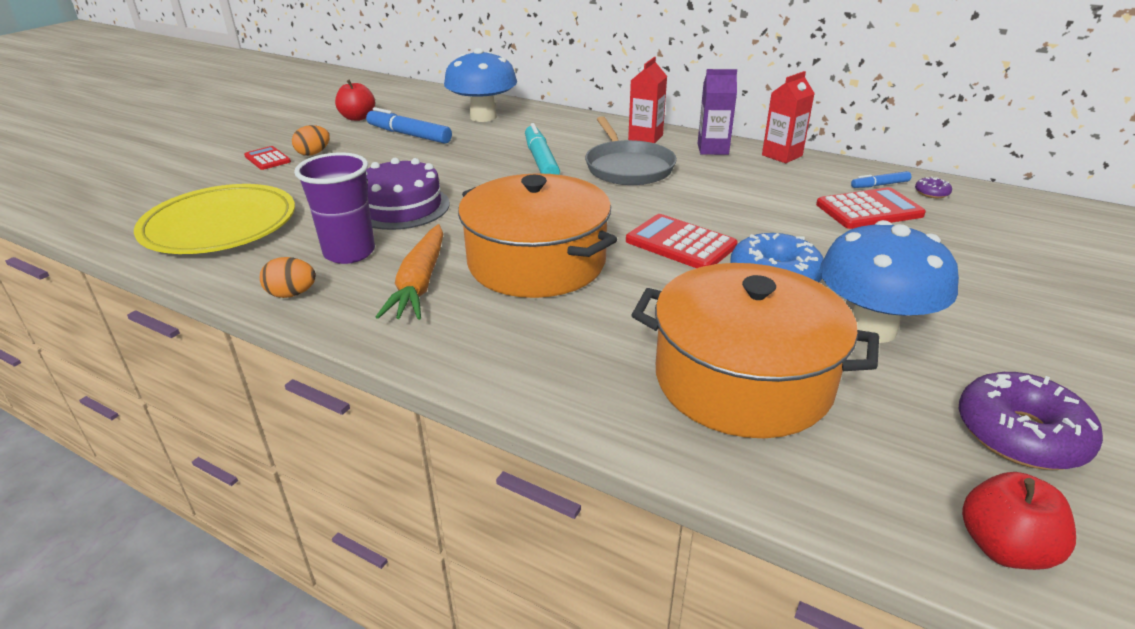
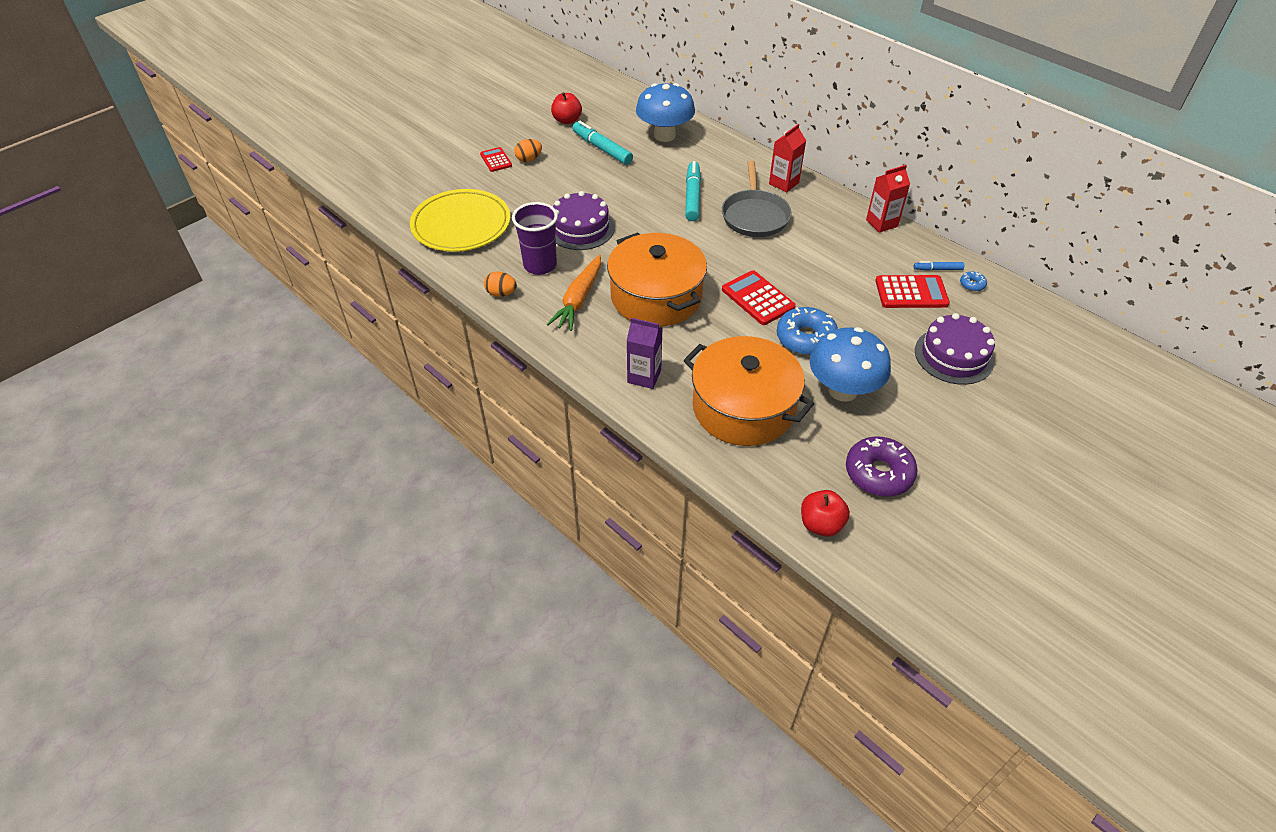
camera: 15 degrees right, 15 degrees up
blue marker [366,107,452,144] -> turquoise marker [572,121,633,165]
purple carton [697,69,737,155] -> purple carton moved to [627,318,662,389]
purple donut [915,177,952,198] -> blue donut [960,271,987,292]
none -> purple cake [915,313,995,385]

